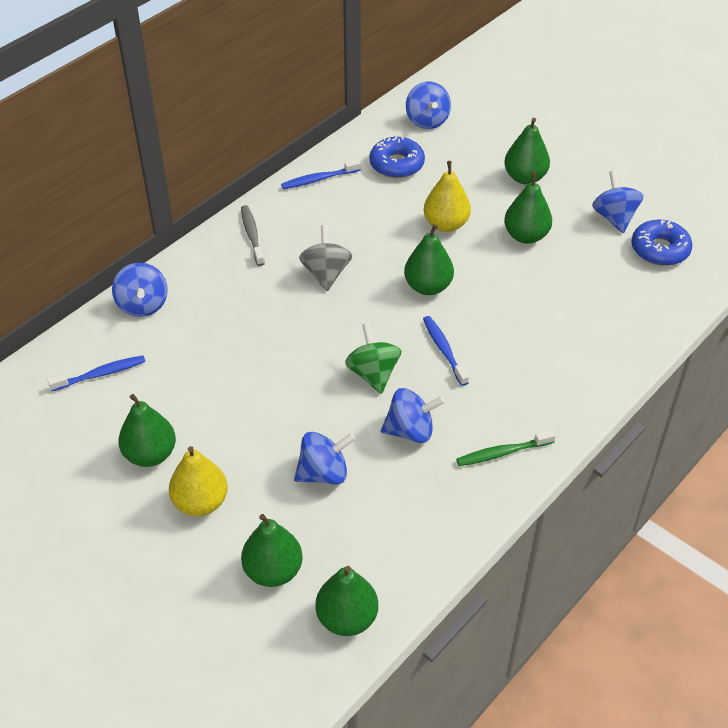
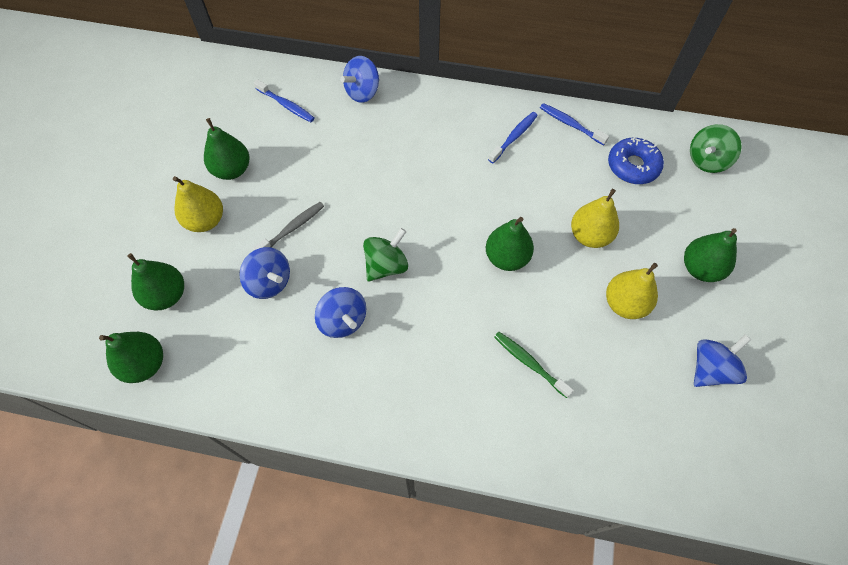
camera: 60 degrees right, 15 degrees up
grey toothbrush [241,205,265,266] -> grey toothbrush moved to [253,202,324,250]
grey spinning top [299,225,352,291] -> none
blue spinning top [406,82,451,129] -> green spinning top [690,124,742,173]
blue toothbrush [423,316,469,386] -> blue toothbrush moved to [488,112,538,163]
green toothbrush [456,430,556,466] -> green toothbrush moved to [494,332,574,398]
green pear [504,172,552,244] -> yellow pear [606,263,658,319]
blue donut [631,220,692,266] -> none

